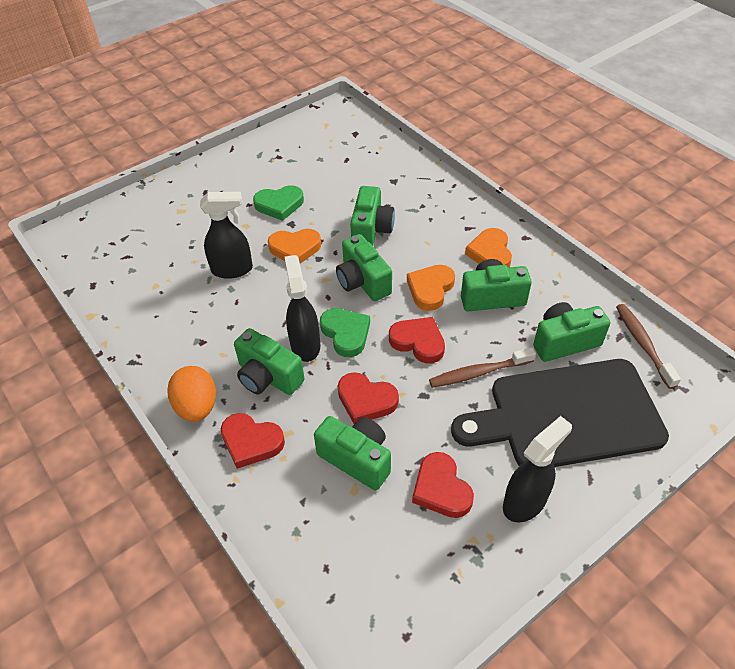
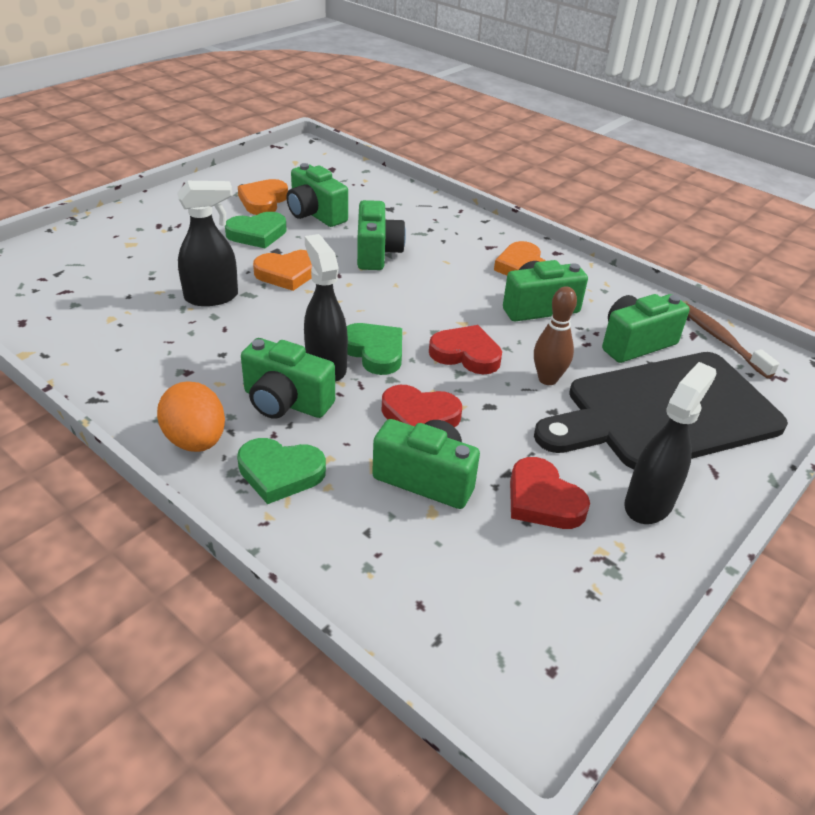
camera: 15 degrees left, 10 degrees down
red heart [221,413,285,469] -> green heart [237,438,326,504]
green camera [336,234,392,301] -> green camera moved to [287,163,348,227]
orange heart [407,265,455,311] -> orange heart moved to [238,179,288,215]
brown toothbrush [429,347,536,388] -> brown bowling pin [534,286,577,385]

